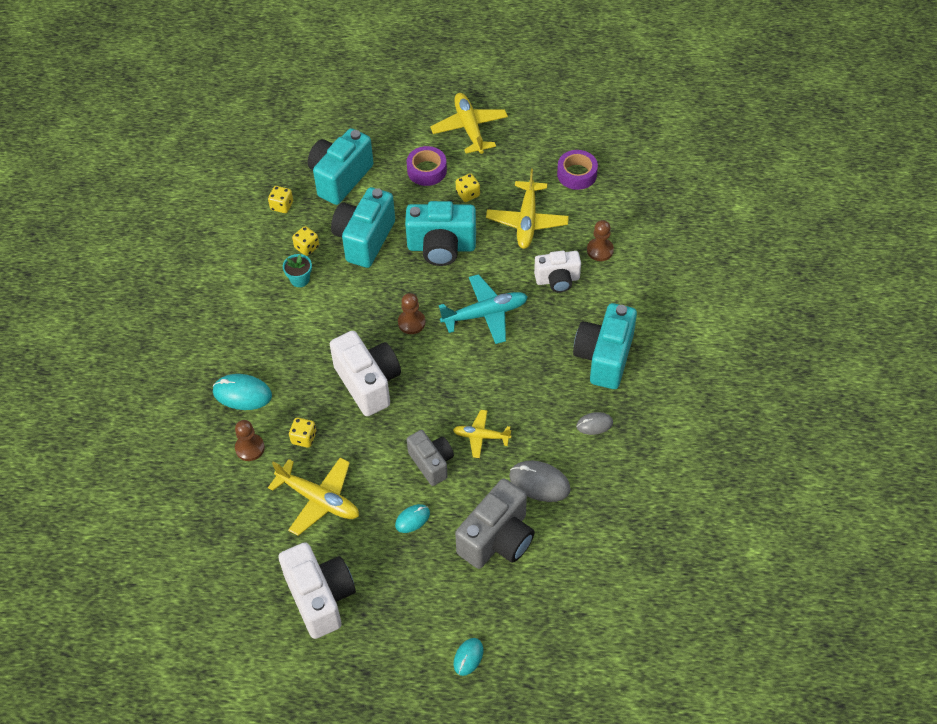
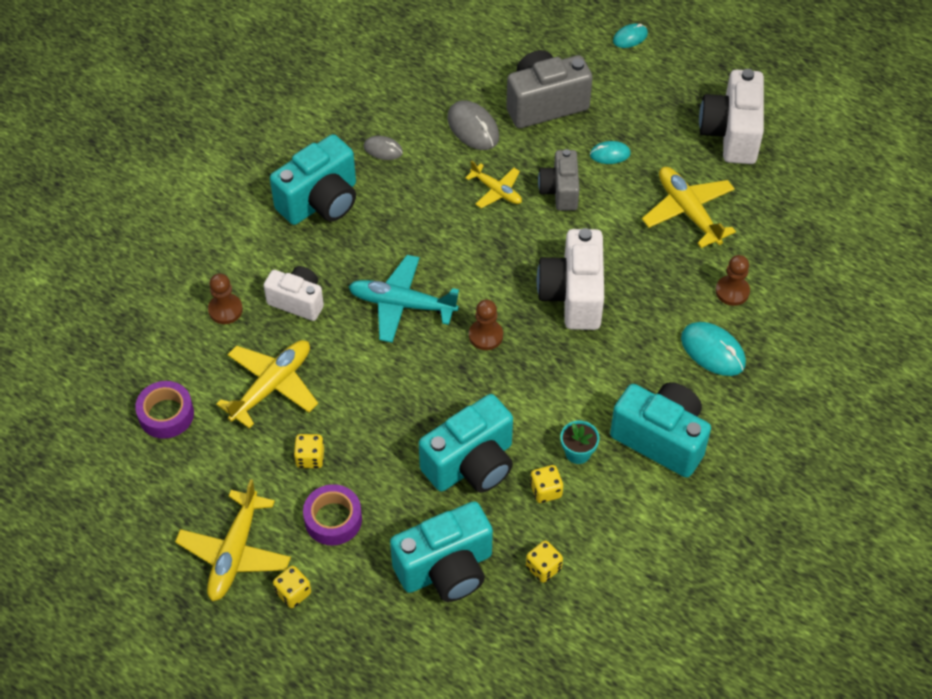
camera: 150 degrees left, 0 degrees up
yellow dice [289,418,317,448] -> yellow dice moved to [273,566,311,608]
turquoise camera [405,201,476,266] -> turquoise camera moved to [610,382,711,478]

